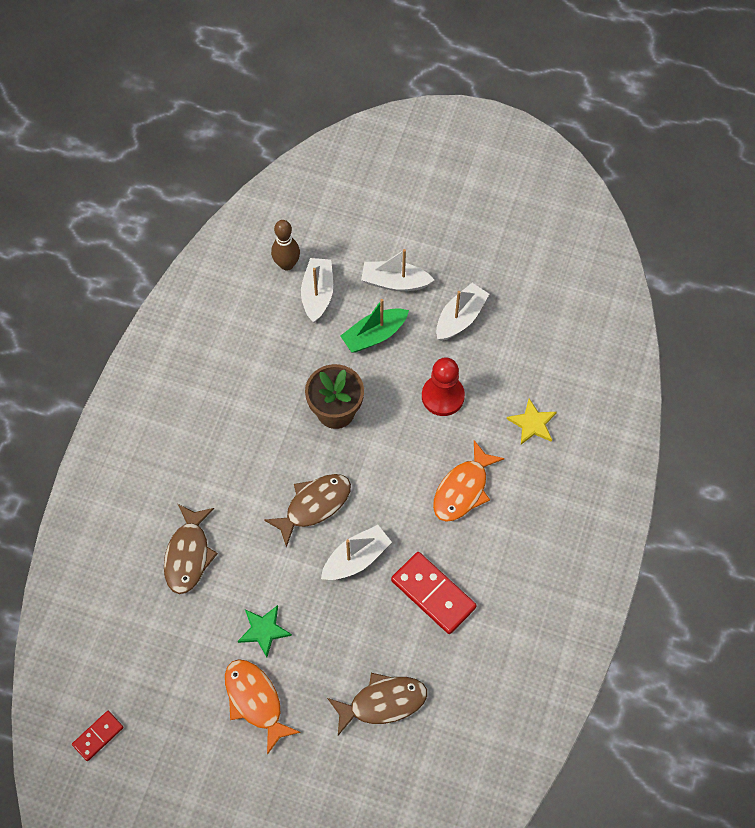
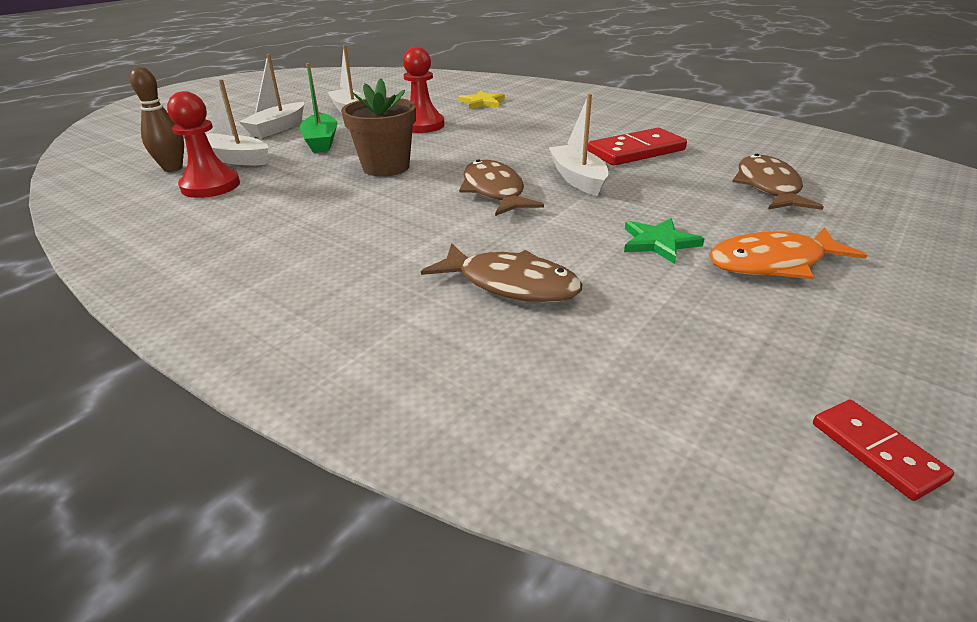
camera: 70 degrees left, 30 degrees down
orange fish [433,440,505,522] -> none
none -> red pawn [167,91,240,198]

